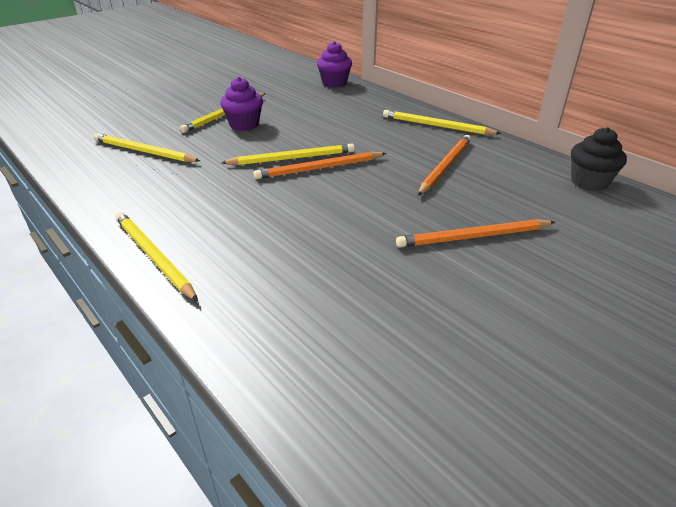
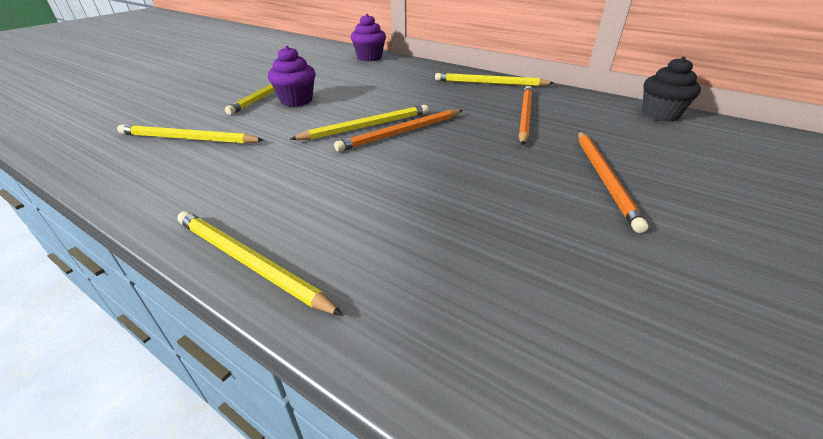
camera: 15 degrees left, 0 degrees up
orange pencil [396,219,555,248] -> orange pencil turned 60 degrees counterclockwise [578,131,649,233]

